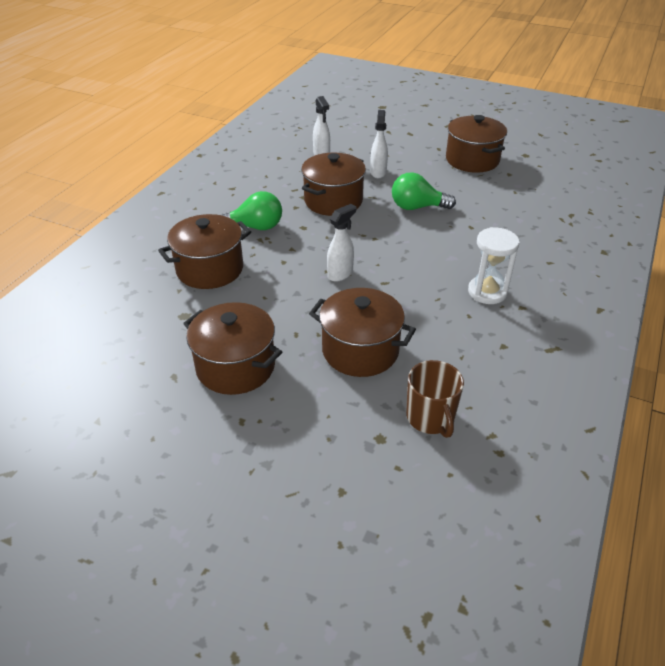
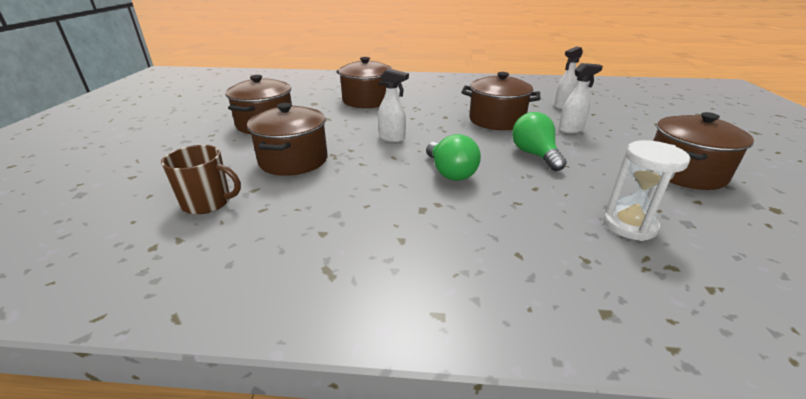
camera: 70 degrees right, 10 degrees down
green light bulb [222,191,282,230] -> green light bulb moved to [426,134,481,181]
brown mug [406,360,464,438] -> brown mug turned 135 degrees counterclockwise [161,145,241,214]
white hourglass [468,227,519,304] -> white hourglass moved to [603,140,690,241]

